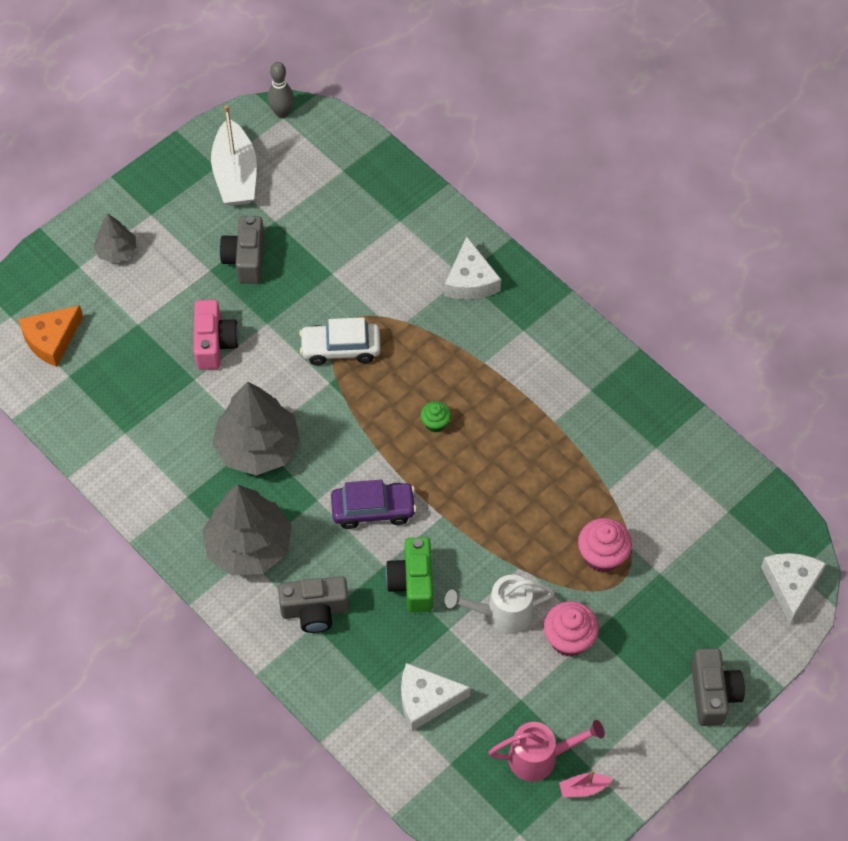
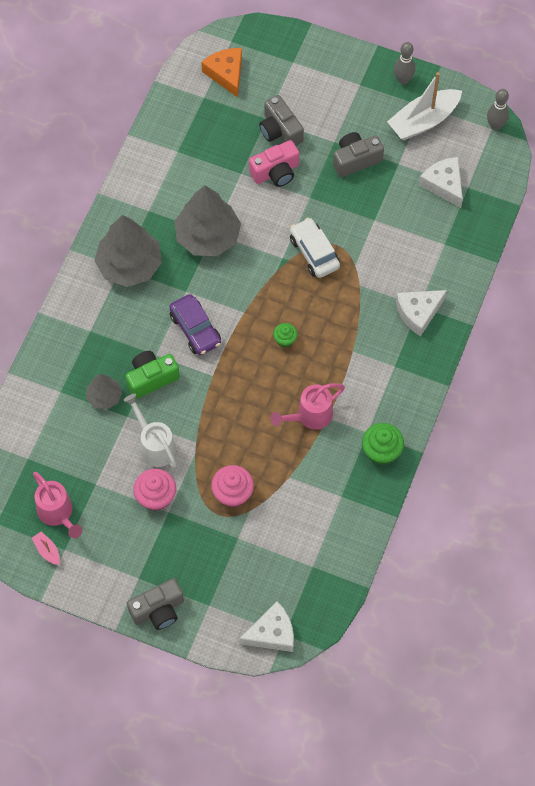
camera: 65 degrees right, 5 degrees up
orange cheese [18,305,83,367] -> orange cheese turned 45 degrees clockwise [201,48,242,97]
grey tree [93,214,136,263] -> grey tree moved to [86,374,122,409]
grey camera [278,576,349,633] -> grey camera moved to [259,95,304,146]
white cheese [401,663,471,731] -> white cheese moved to [419,157,463,208]
none -> pink watering can [270,383,345,430]
none -> green cupcake [362,423,404,465]
none -> grey bowling pin [394,42,415,85]

